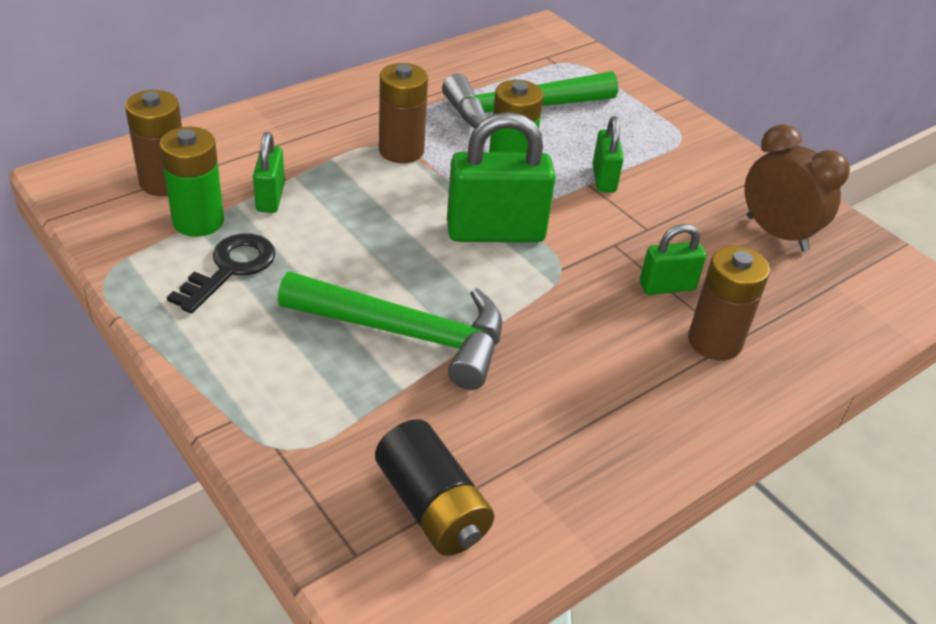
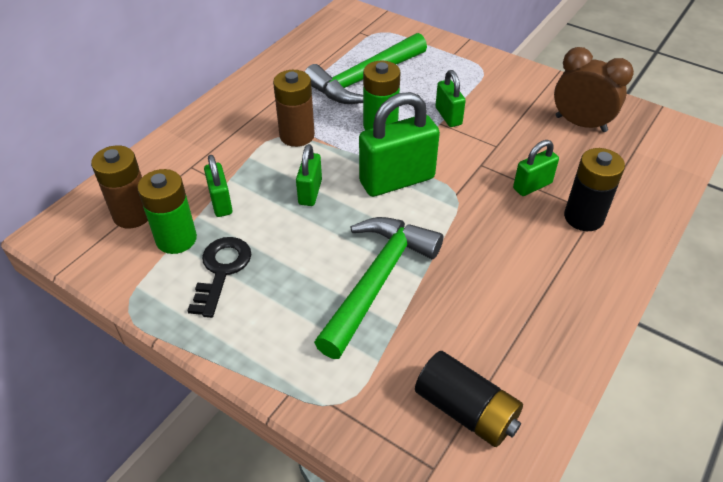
camera: 15 degrees left, 5 degrees up
green hammer [278,272,502,390] -> green hammer turned 60 degrees counterclockwise [314,217,443,359]
brown battery [688,246,770,361] -> black battery [564,148,625,231]
none -> green padlock [296,144,322,206]

